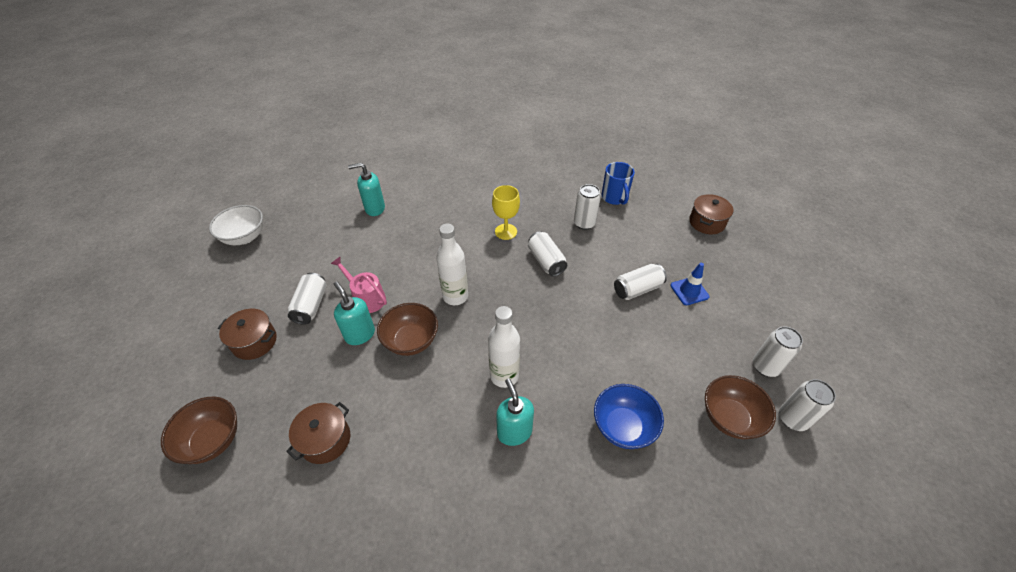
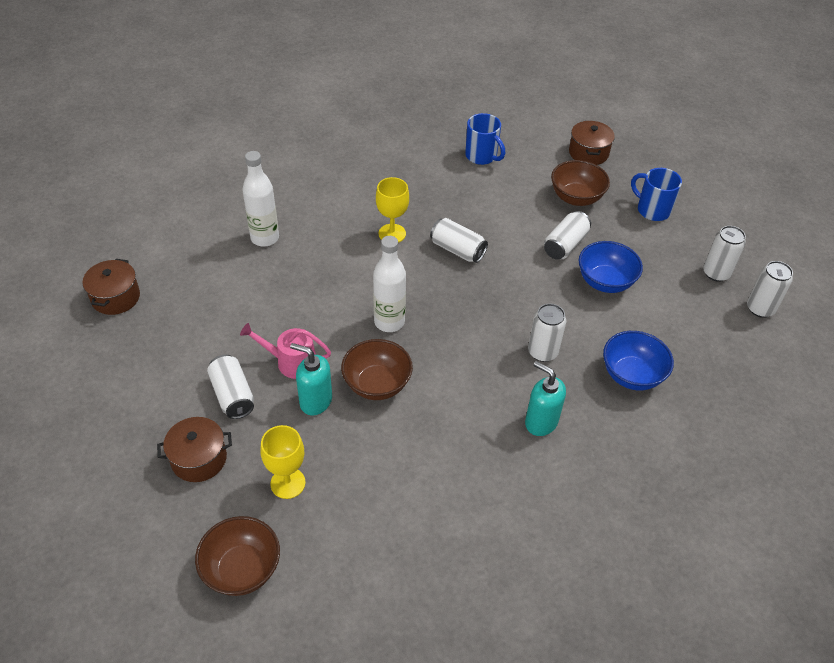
camera: 30 degrees left, 0 degrees up
white bowl [209,205,263,245] -> none
brown pot [286,402,350,464] -> brown pot moved to [82,259,140,315]
turquoise soap dispenser [348,163,385,216] -> none
white bottle [488,306,520,388] -> white bottle moved to [243,151,279,247]
white can [574,184,601,230] -> white can moved to [528,304,566,362]
blue traffic cone [670,263,710,305] -> none
brown bowl [705,375,776,439] -> brown bowl moved to [551,160,610,206]
none -> yellow goblet [260,425,305,499]
none -> blue bowl [579,241,643,293]
none -> blue mug [631,168,682,221]

